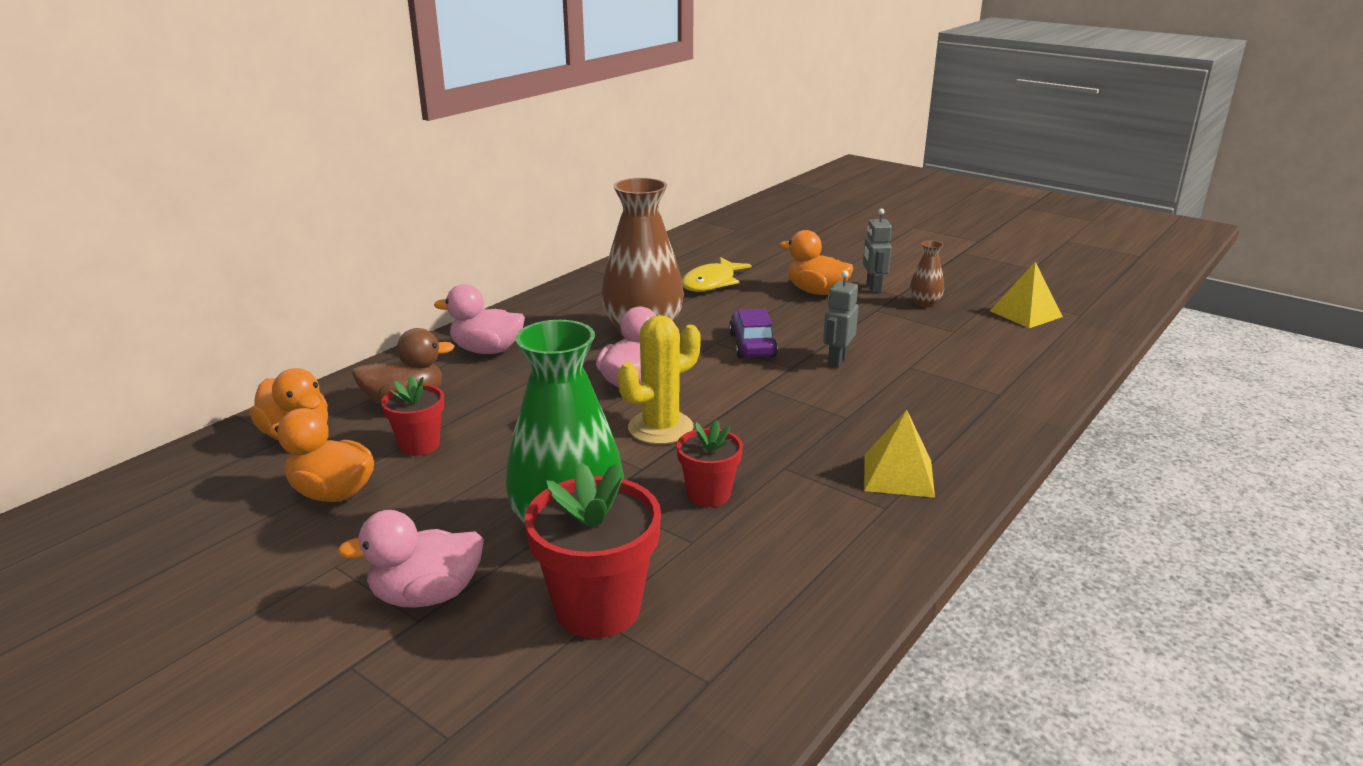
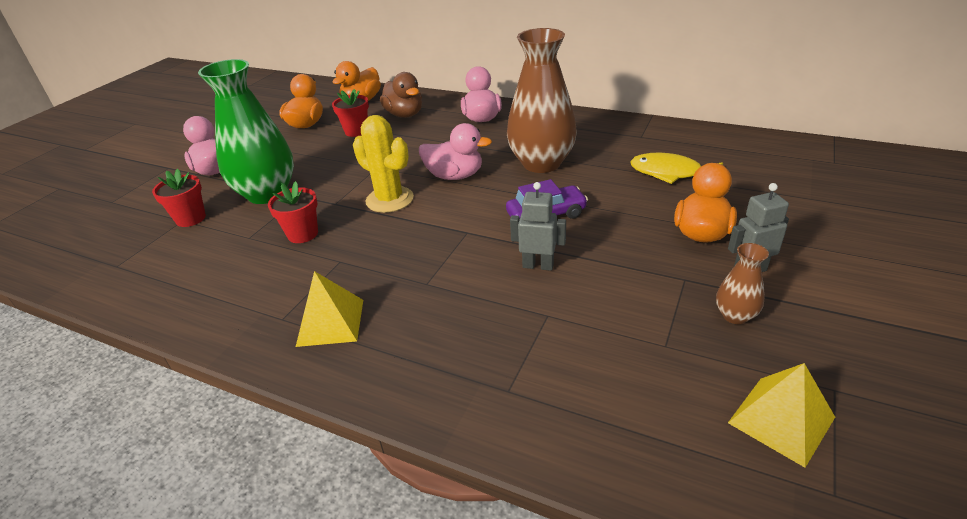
camera: 80 degrees right, 10 degrees up
red flower pot [525,462,661,638] -> red flower pot [152,169,206,227], size x0.59

